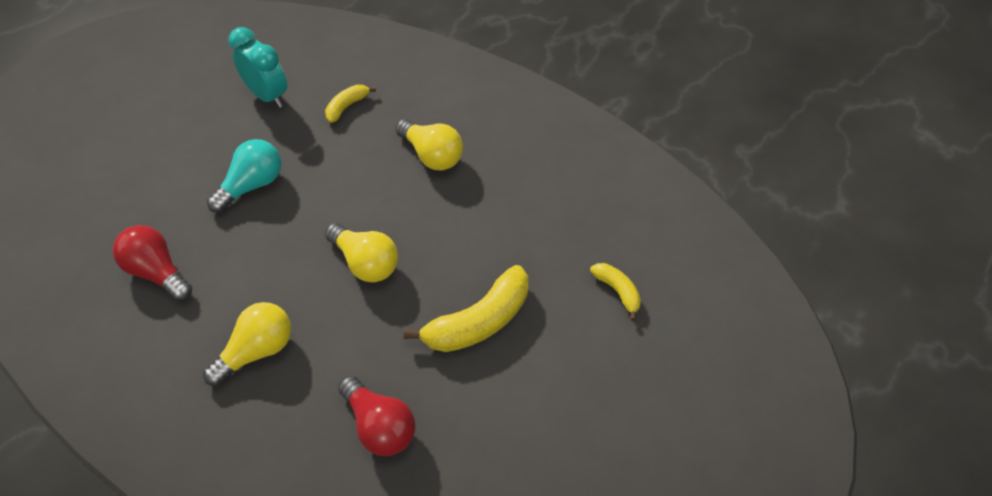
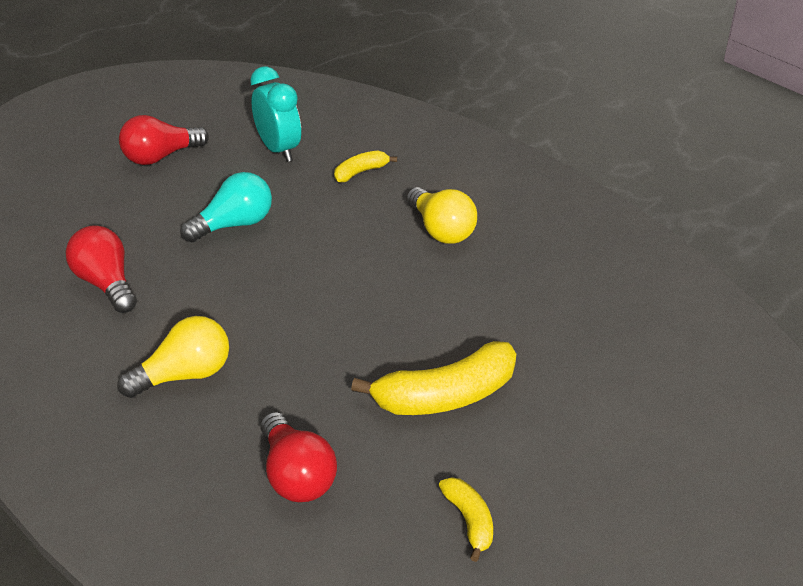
camera: 15 degrees right, 15 degrees down
yellow light bulb [325,223,398,282] -> none
yellow banana [590,263,641,321] -> yellow banana moved to [439,477,493,562]
none -> red light bulb [119,115,209,165]

